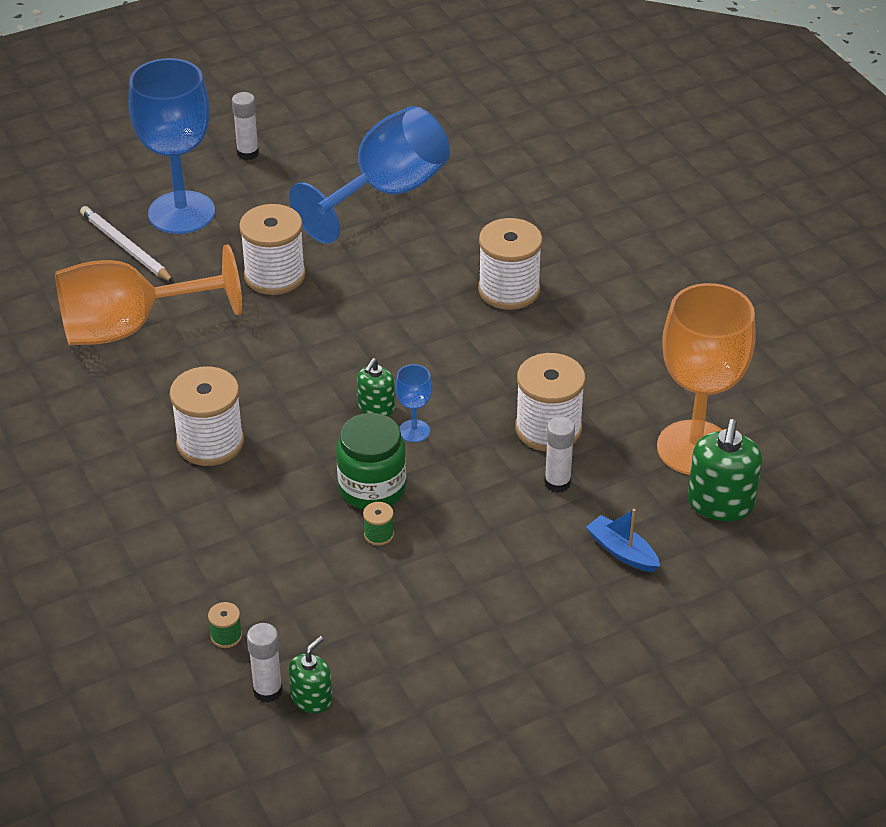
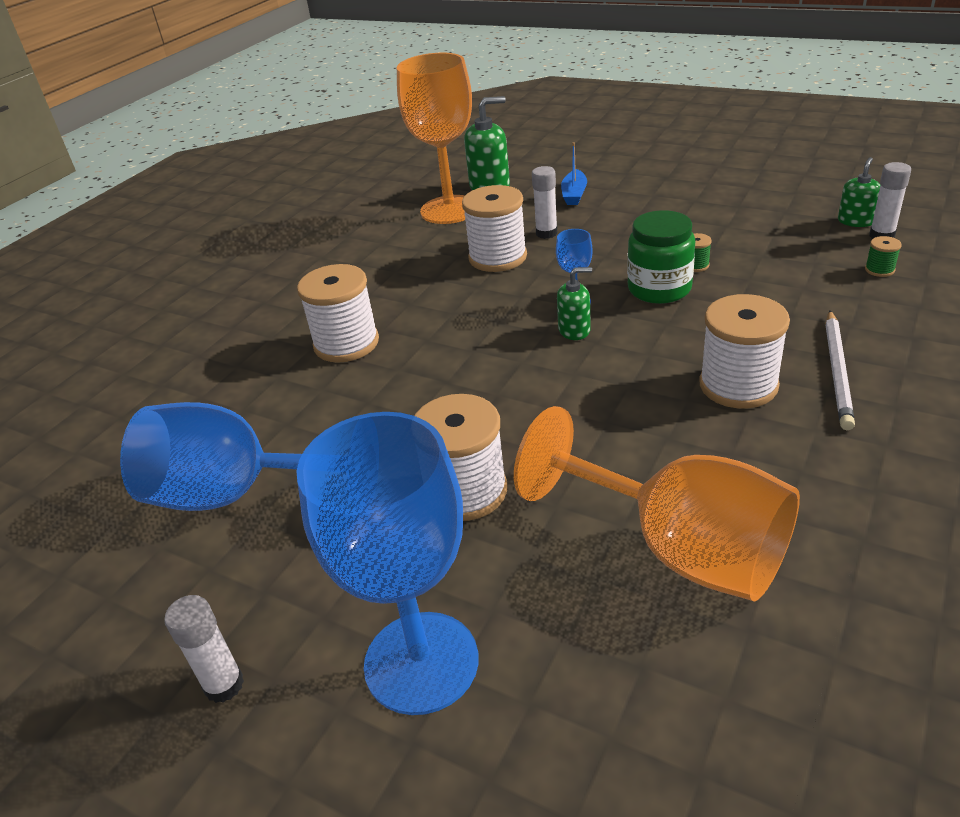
camera: 120 degrees left, 5 degrees down
white pencil [80,206,174,282] -> white pencil moved to [826,311,855,430]
green soap dispenser [289,636,332,713] -> green soap dispenser turned 120 degrees clockwise [838,157,880,227]

